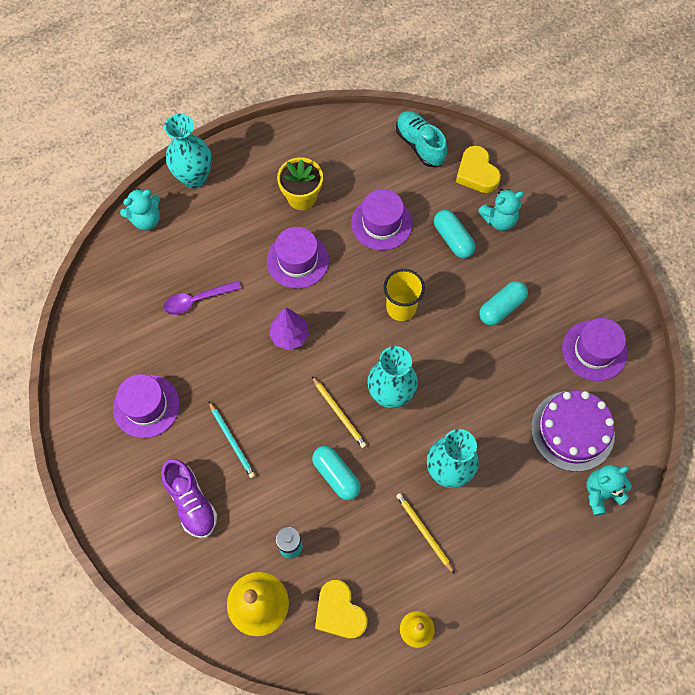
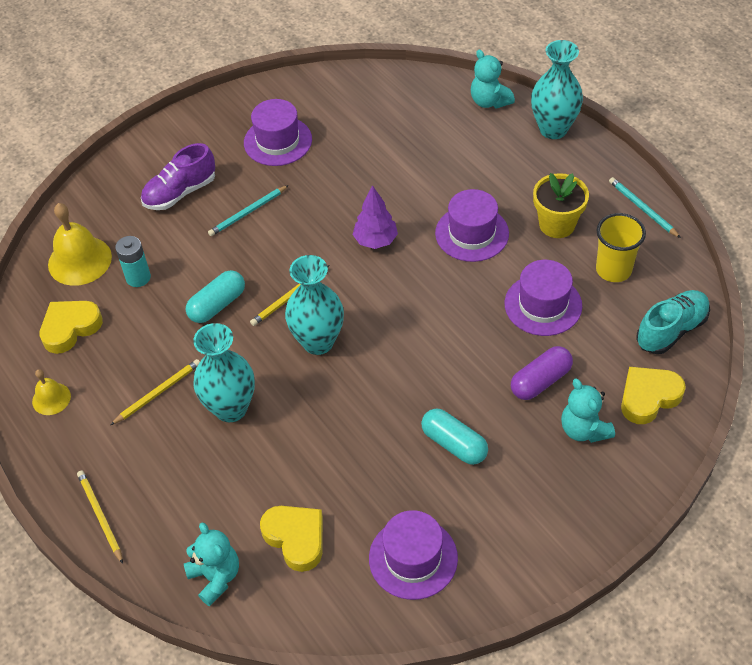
camera: 85 degrees right, 15 degrees down
purple spoon [163,281,241,315] -> none
yellow cup [384,269,425,321] -> yellow cup moved to [596,213,646,282]
turquoise capsule [434,210,475,258] -> purple capsule [511,346,573,400]
purple cake [531,390,615,472] -> yellow heart [260,506,323,572]
none -> yellow pencil [77,470,123,564]
none -> turquoise pencil [609,177,681,238]

